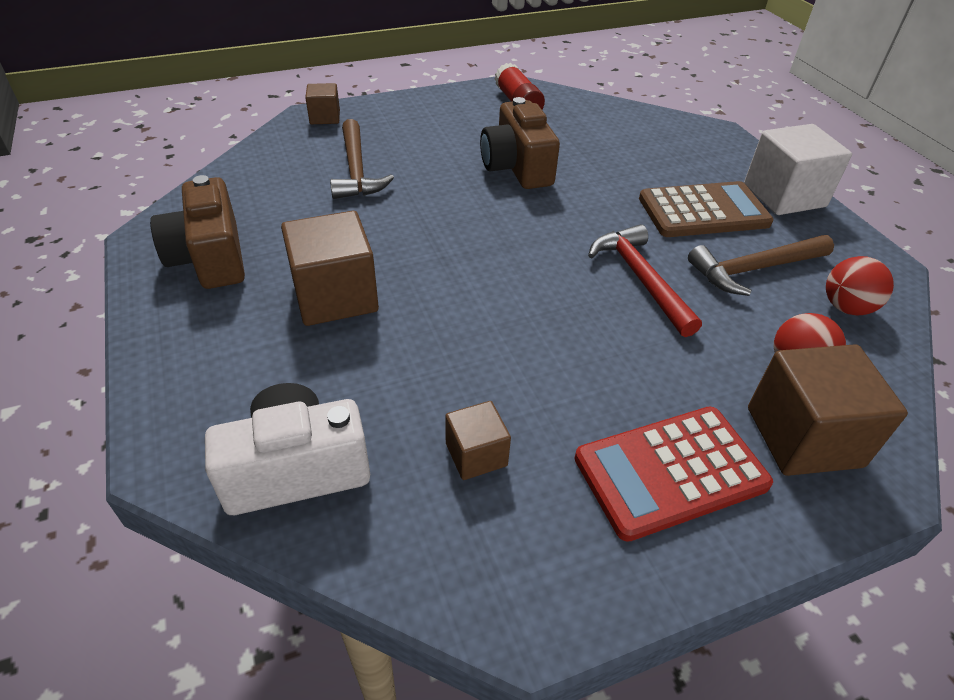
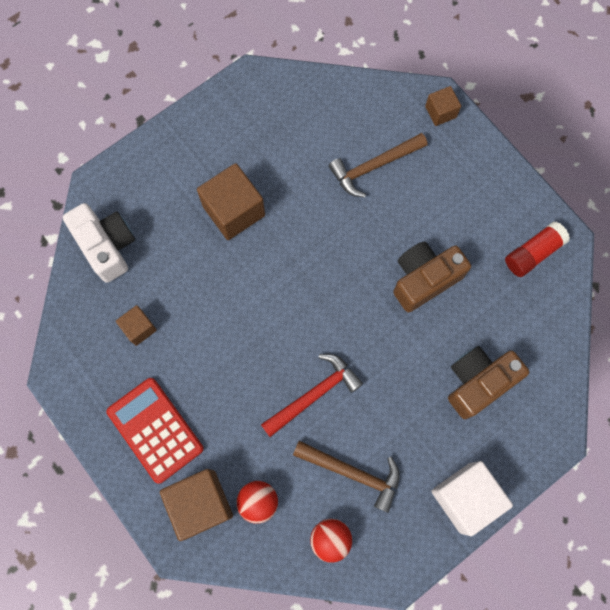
camera: 75 degrees right, 30 degrees up
brown camera [150,175,245,289] -> brown camera moved to [448,346,529,419]
brown calculator [639,181,774,237] -> none
brown hammer [688,235,834,296] -> brown hammer turned 150 degrees clockwise [293,441,400,513]

